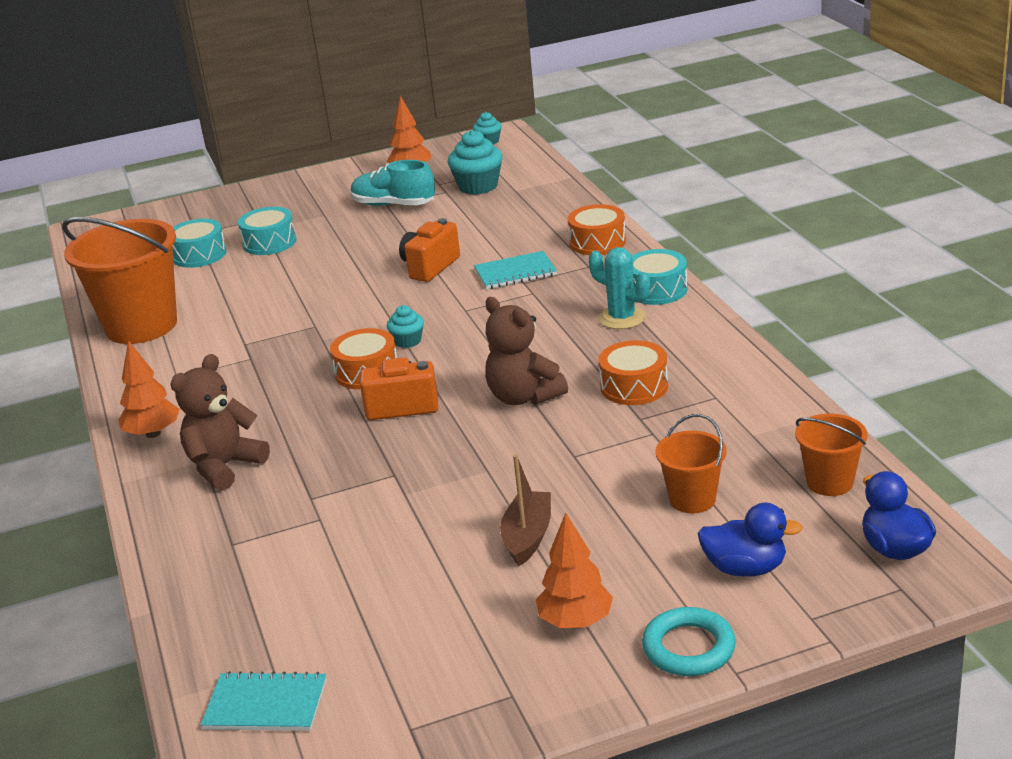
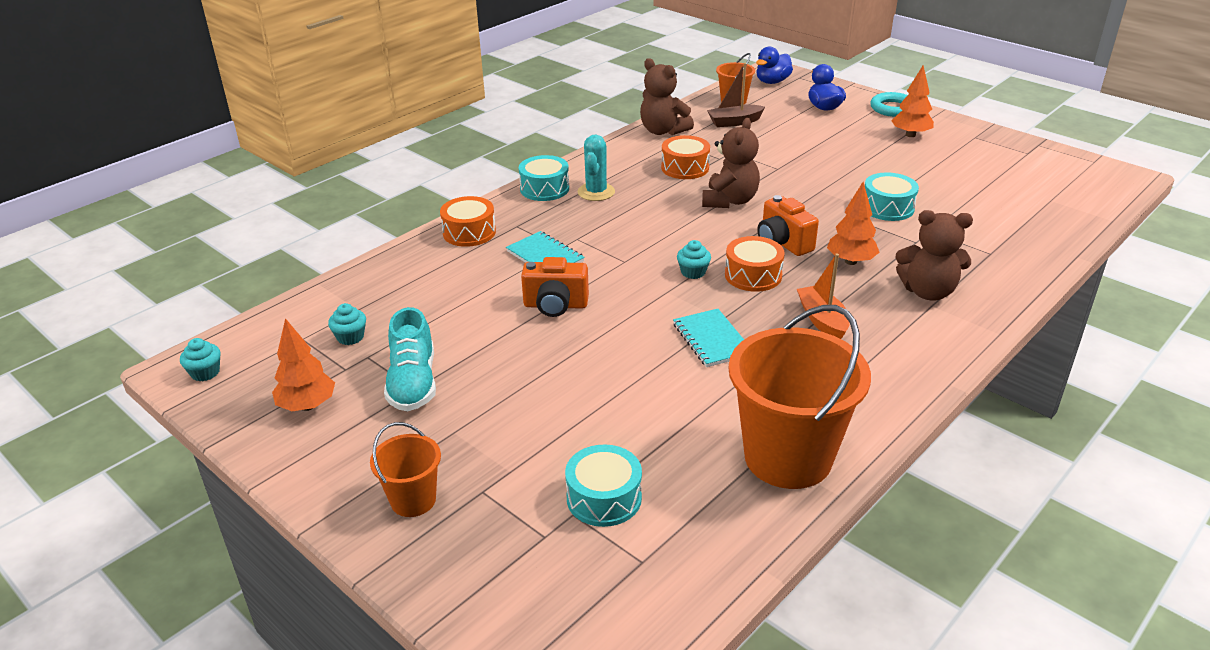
camera: 120 degrees left, 5 degrees up
orange tree [118,340,180,438] -> orange tree moved to [827,182,880,265]
turquoise notebook [201,671,326,731] -> turquoise notebook moved to [673,309,744,367]
turquoise drum [238,207,296,255] -> turquoise drum moved to [865,173,919,221]
turquoise cupcake [448,130,503,195] -> turquoise cupcake [328,303,366,345], size x0.56
brown boat [500,454,551,566] -> brown boat moved to [707,63,765,127]
orange bucket [655,414,727,513] -> orange bucket moved to [370,422,441,517]
none -> brown teddy bear [640,58,694,135]
none -> orange boat [797,254,850,339]

